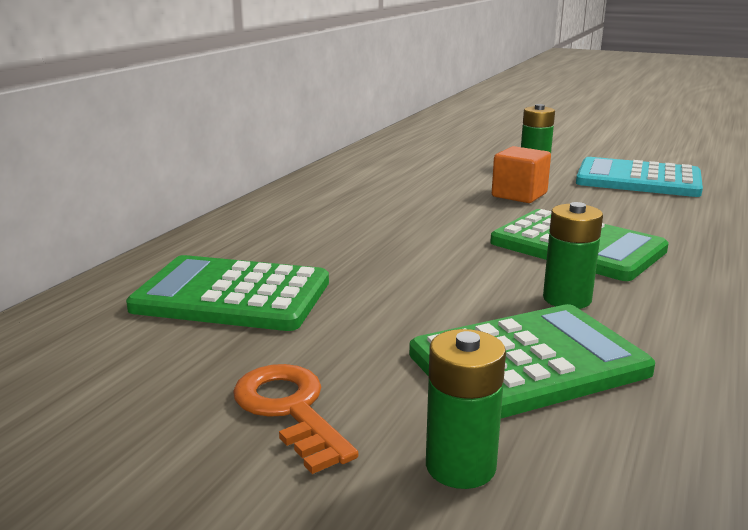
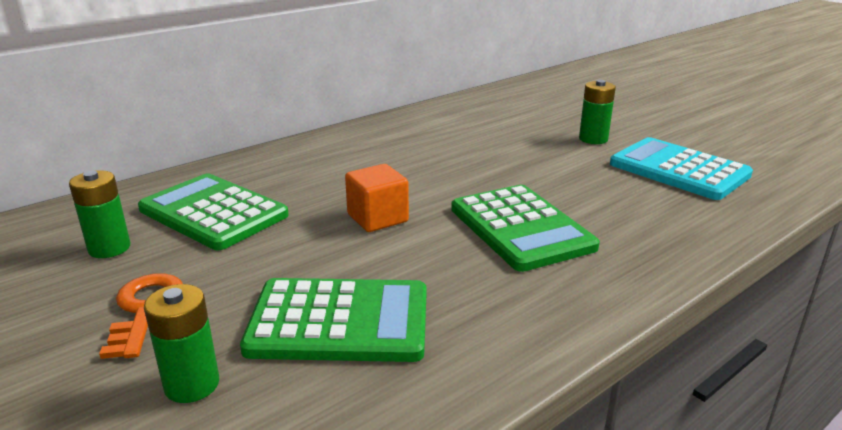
camera: 25 degrees right, 5 degrees up
orange cube [492,146,551,203] -> orange cube moved to [345,164,409,232]
green battery [543,202,603,309] -> green battery moved to [69,170,130,258]

